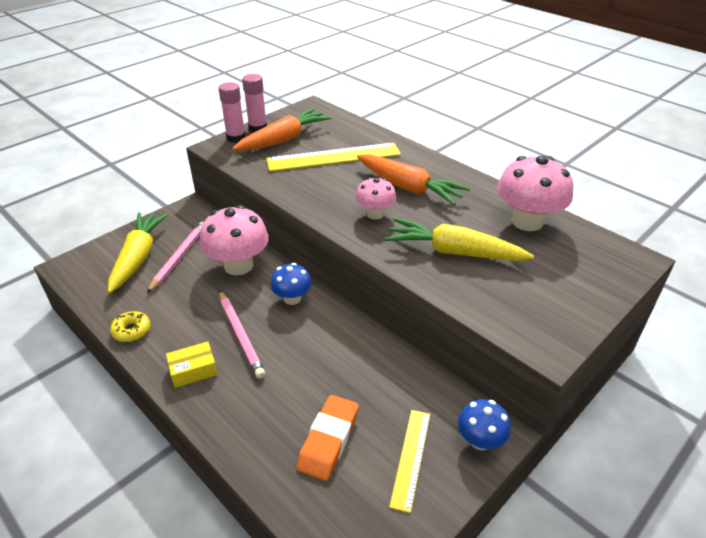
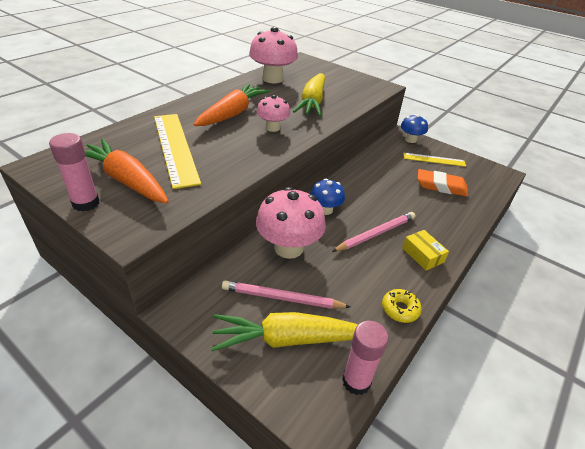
camera: 100 degrees left, 0 degrees up
pink glue stick [218,82,246,143] -> pink glue stick moved to [342,321,389,395]

